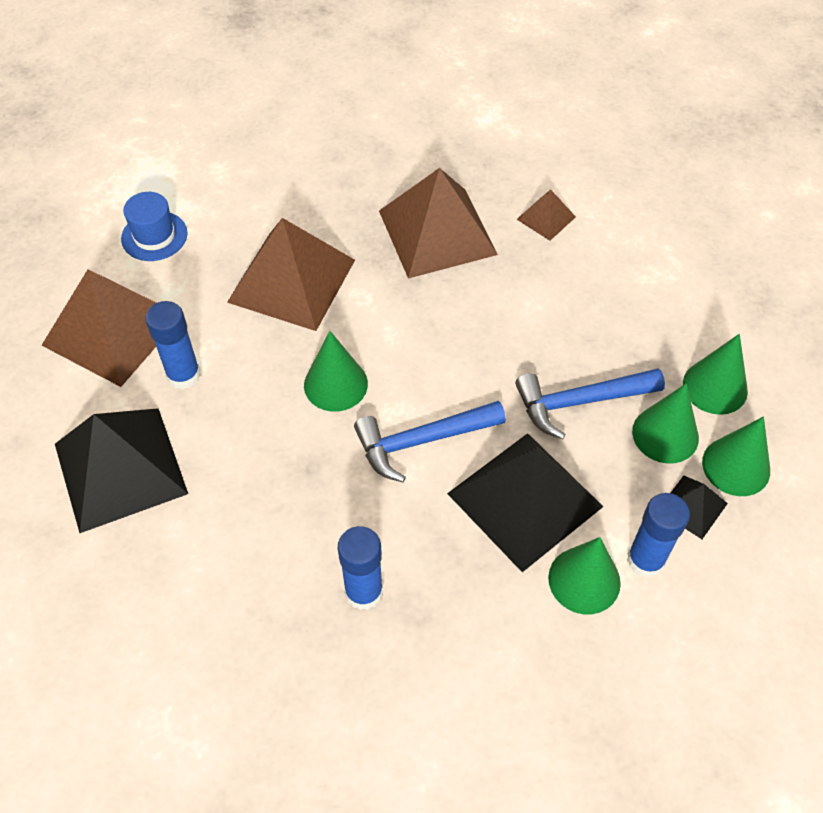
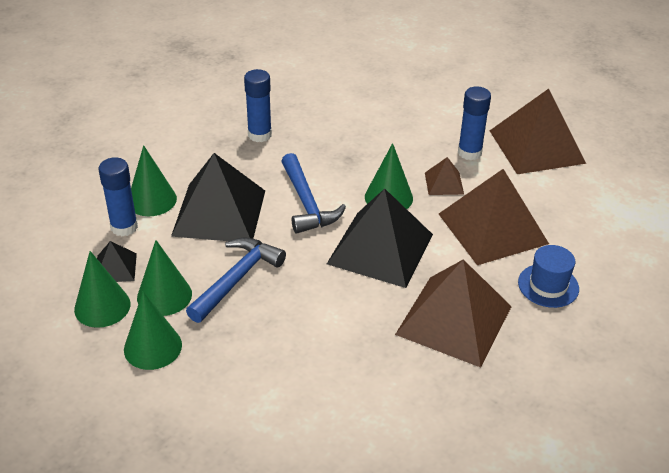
camera: 135 degrees right, 15 degrees down
black pyramid [55,408,188,533] -> black pyramid moved to [327,189,433,288]
blue hat [121,192,187,261] -> blue hat moved to [518,245,579,308]
blue hammer [354,401,506,483] -> blue hammer turned 135 degrees clockwise [281,153,346,234]
brown pyramid [516,190,576,241] -> brown pyramid moved to [425,157,464,195]

